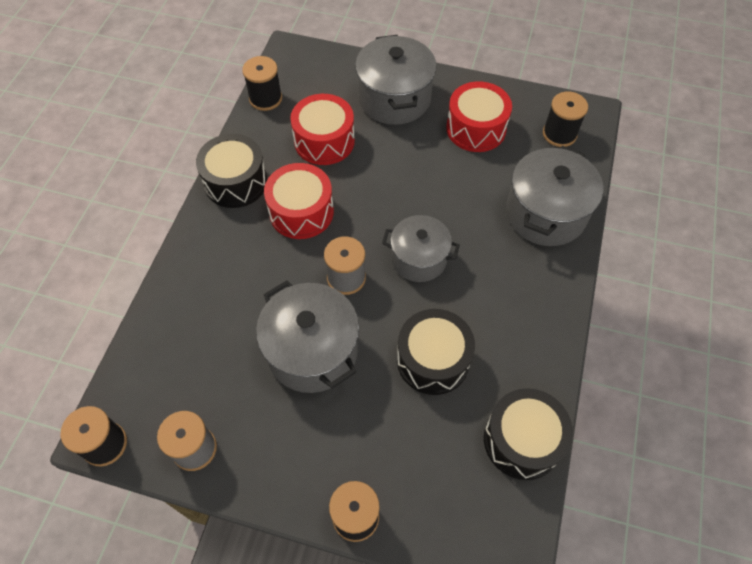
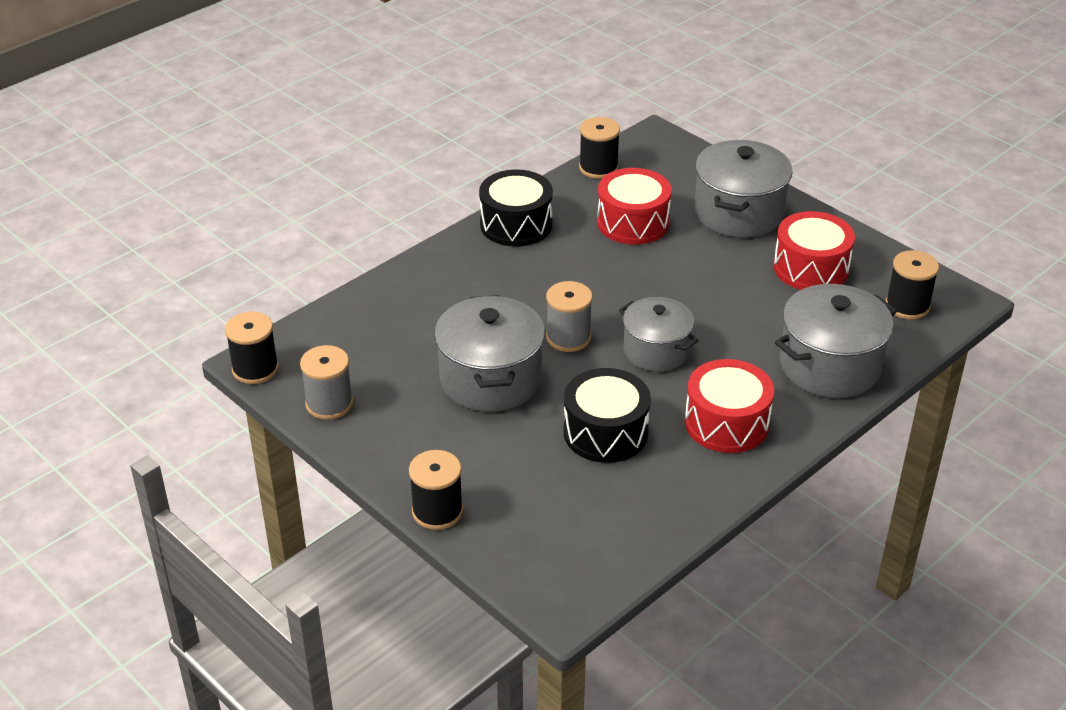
camera: 30 degrees right, 20 degrees down
red drum [264,163,334,239] -> red drum moved to [685,359,774,453]
black drum [484,388,573,480] -> none

